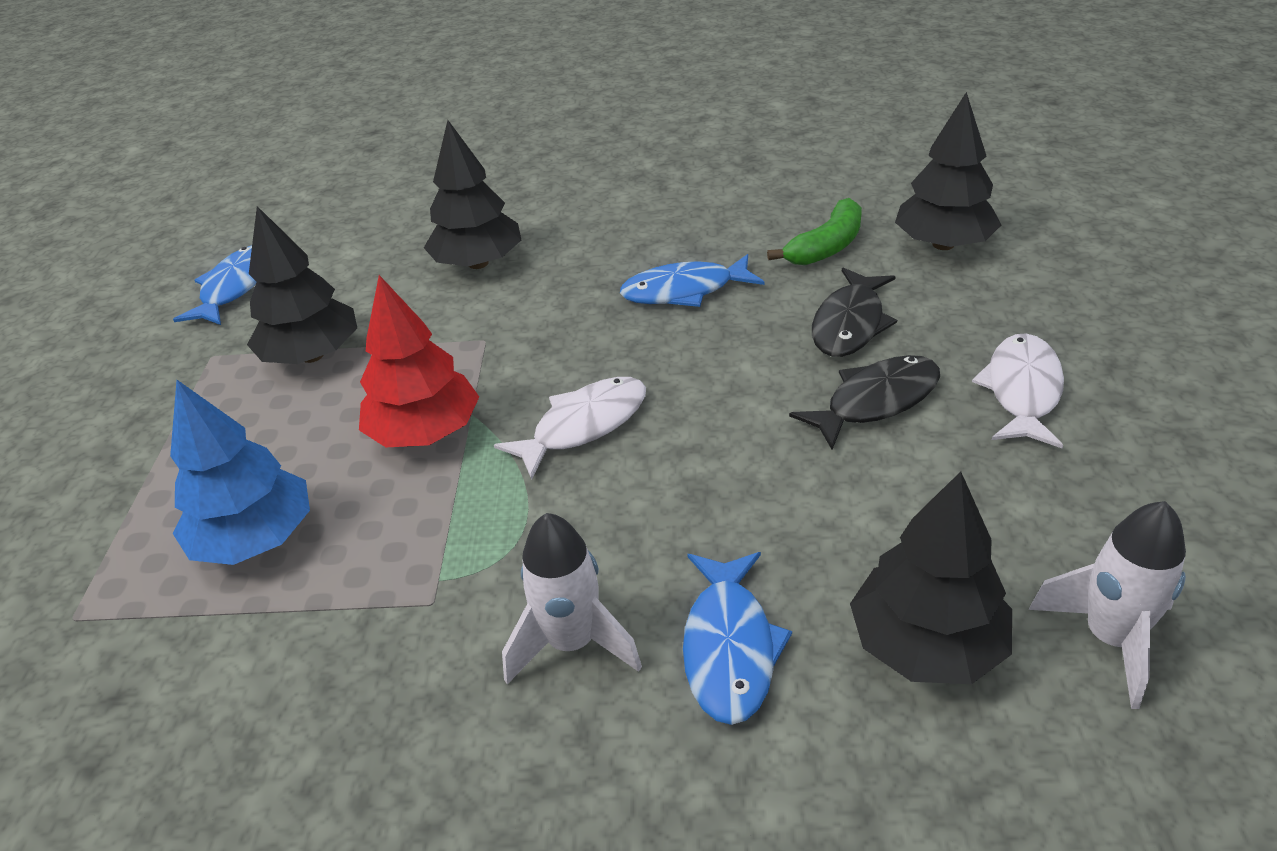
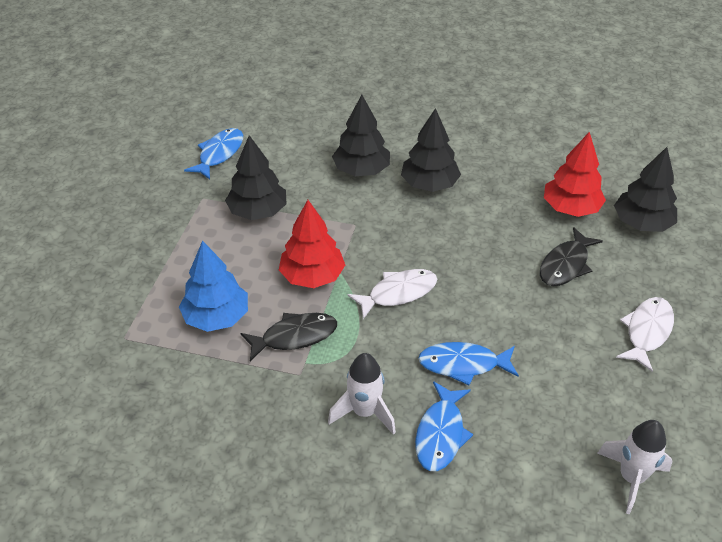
camera: 10 degrees right, 5 degrees up
blue fish [620,254,764,307] -> blue fish moved to [418,342,519,385]
green banana [767,198,862,265] -> red tree [544,132,606,217]
black fish [789,355,940,450] -> black fish moved to [241,313,337,361]
black tree [850,471,1012,684] -> black tree moved to [401,108,461,192]

